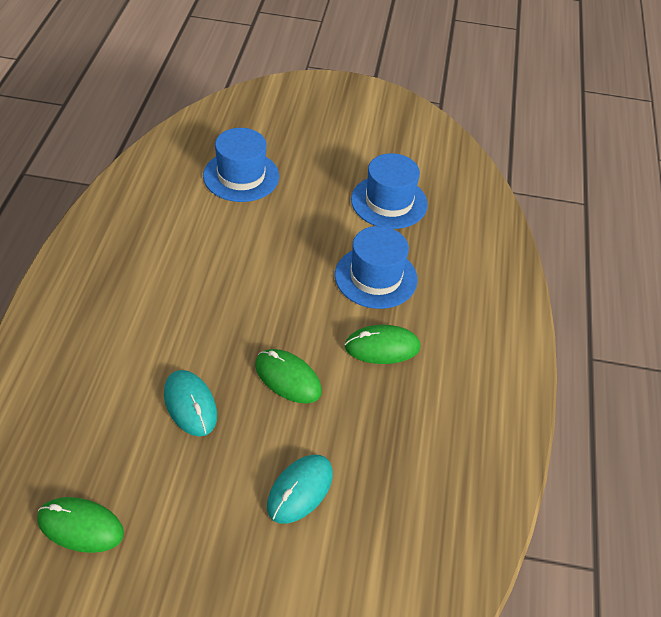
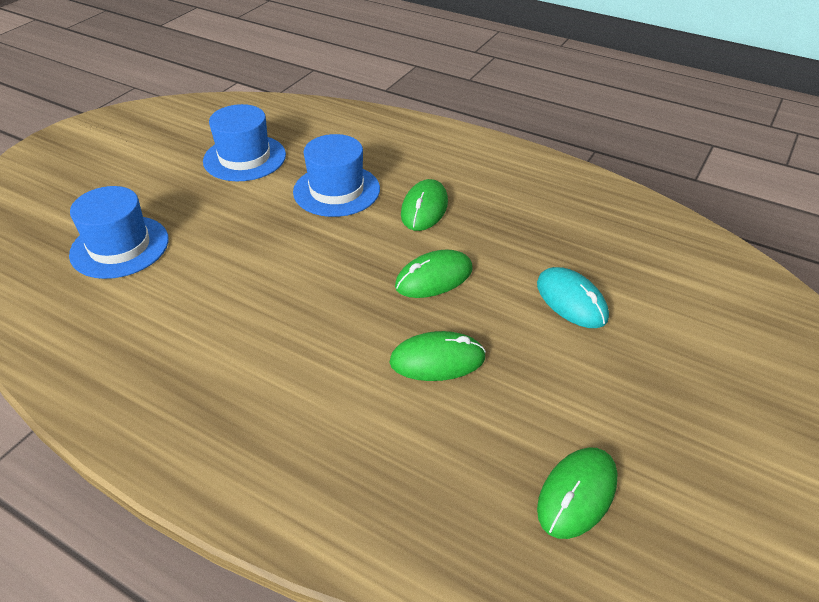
camera: 65 degrees left, 5 degrees down
turquoise mouse [164,370,217,436] -> green mouse [389,331,486,381]

